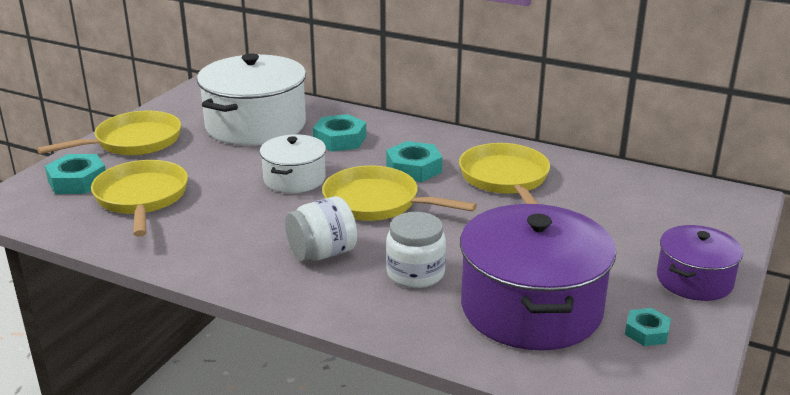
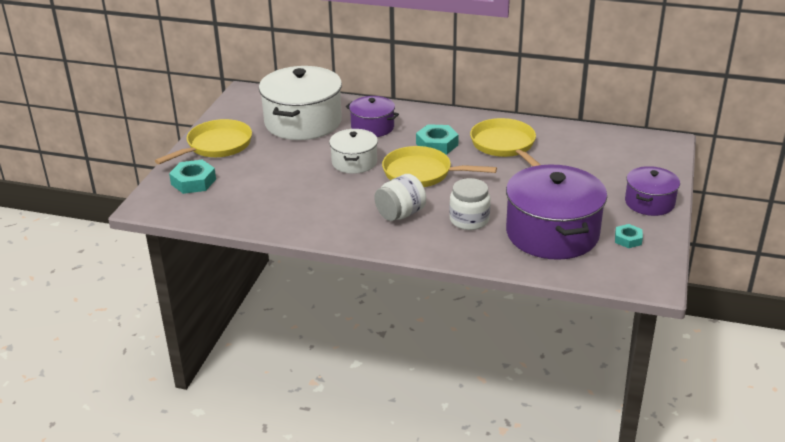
camera: 10 degrees left, 5 degrees up
yellow pan [91,160,188,237] -> none
turquoise nut [313,114,366,152] -> purple pot [346,96,399,137]

